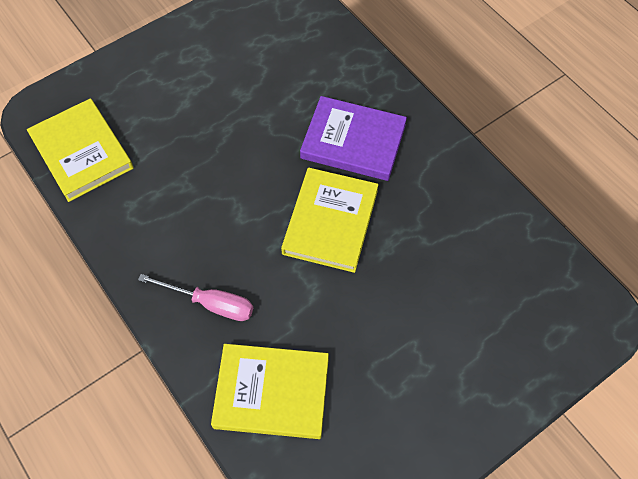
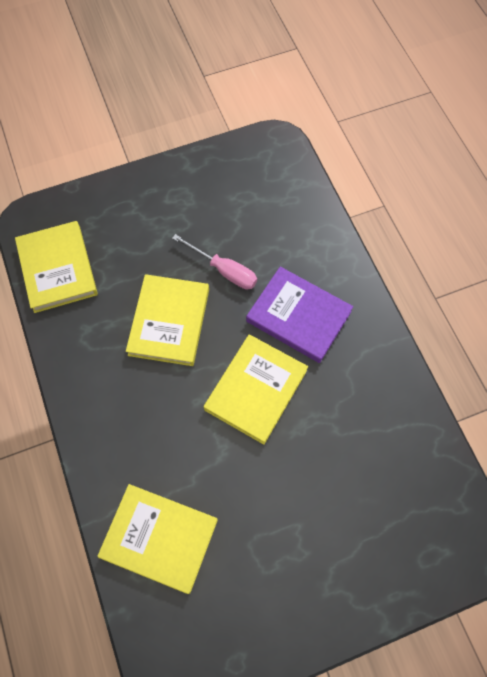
camera: 15 degrees right, 5 degrees up
pink screwdriver [138,274,253,321] -> pink screwdriver moved to [172,234,257,289]
none -> yellow book [126,274,209,366]

